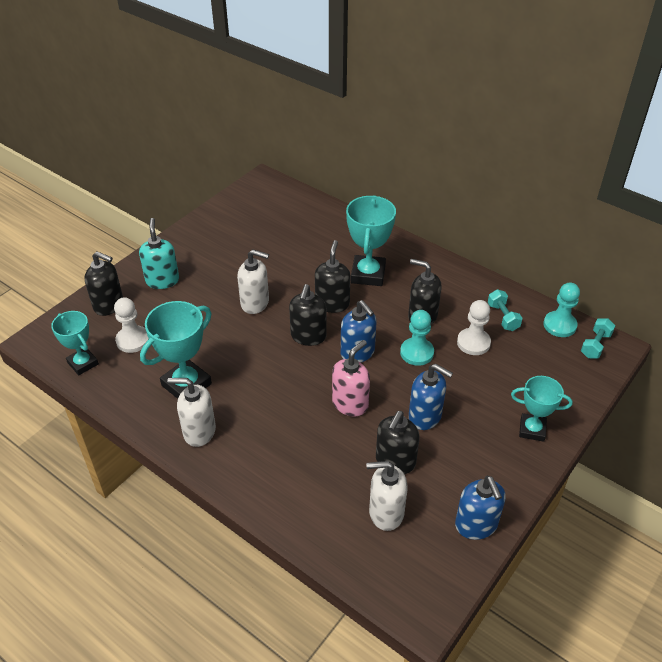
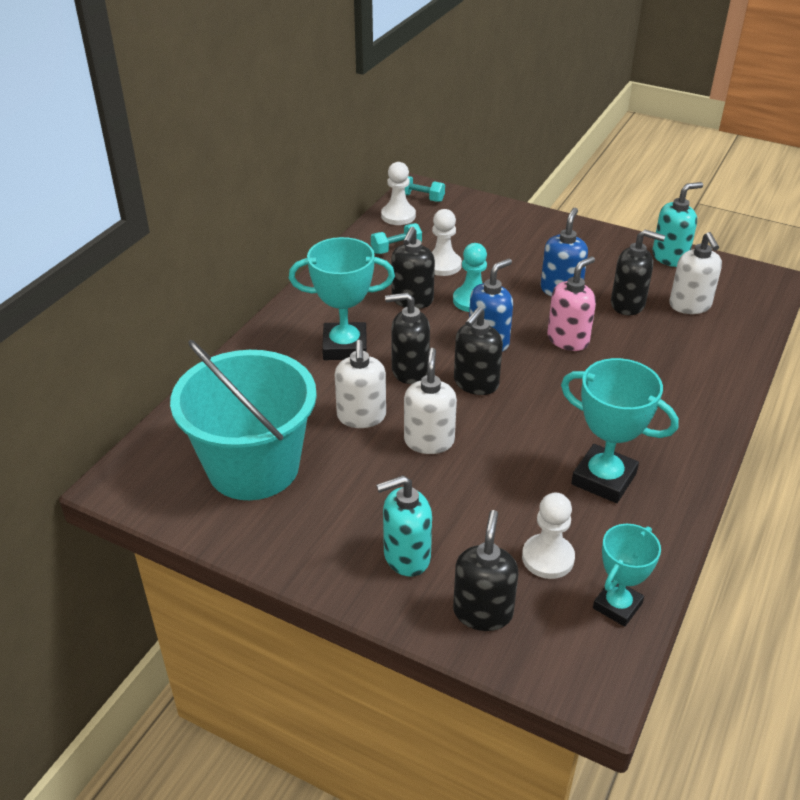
camera: 100 degrees left, 5 degrees down
white soap dispenser [167,378,216,447] -> white soap dispenser moved to [335,340,386,428]
black soap dispenser [289,284,327,346] -> black soap dispenser turned 120 degrees clockwise [454,307,503,395]
pink soap dispenser [332,340,370,416] -> pink soap dispenser turned 105 degrees clockwise [547,256,596,351]
blue soap dispenser [455,476,506,540] -> turquoise soap dispenser [652,182,703,267]
turquoise trophy [511,376,573,442] -> none
turquoise pawn [544,283,580,337] -> white pawn [381,162,416,225]
none -> turquoise bucket [170,340,317,500]

